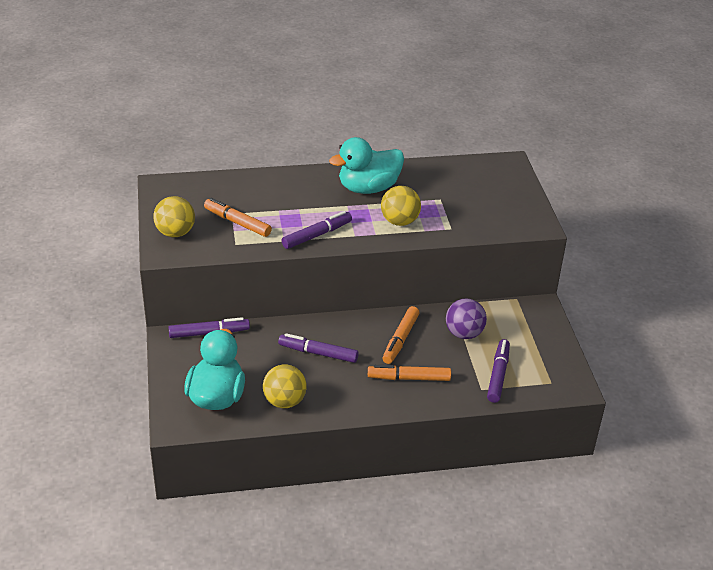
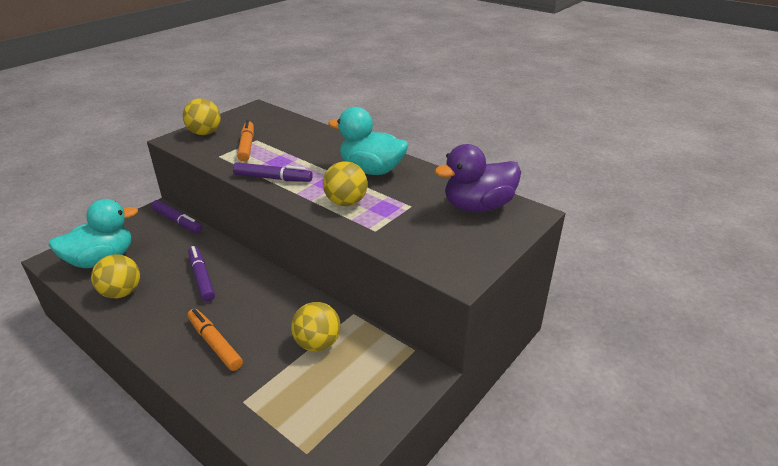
camera: 50 degrees right, 5 degrees down
orange marker [382,306,419,364] -> none
purple ball [446,298,487,339] -> yellow ball [291,302,341,351]
purple marker [487,339,510,403] -> none
none -> purple duck [434,144,521,212]

